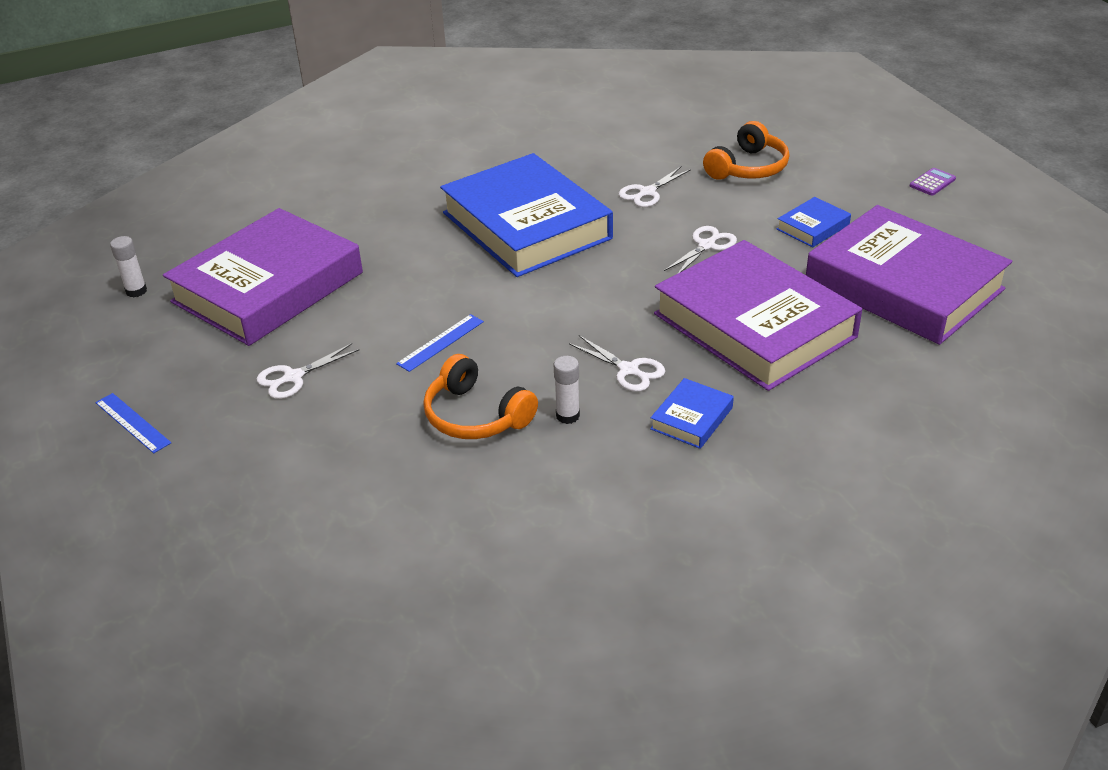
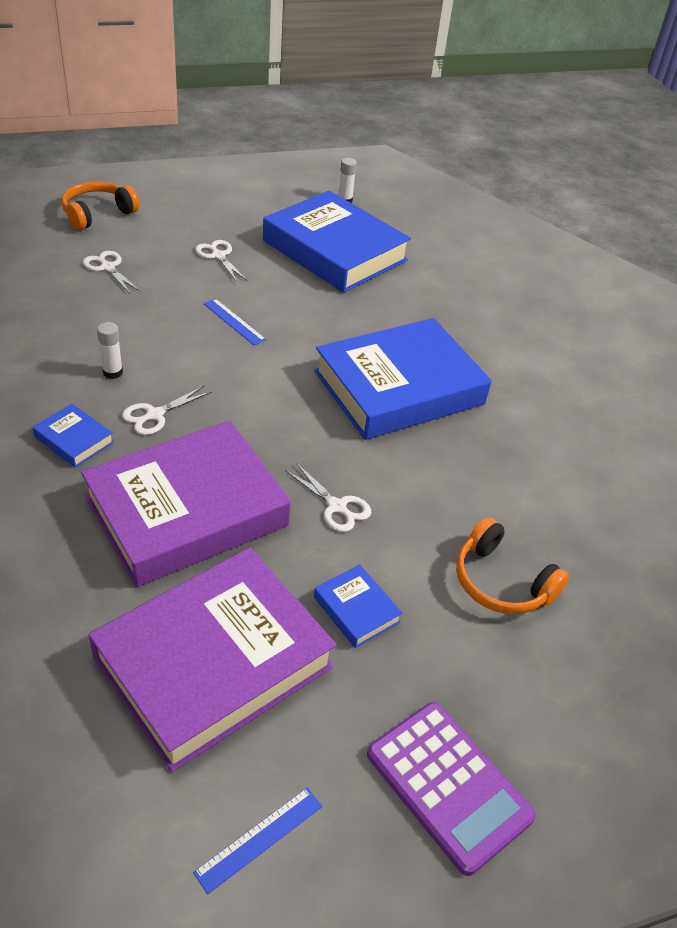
camera: 90 degrees right, 5 degrees up
blue ruler [95,393,171,453] -> blue ruler moved to [193,787,322,894]
purple book [163,208,363,346] -> blue book [263,191,411,293]
orange headphones [423,354,538,439] -> orange headphones moved to [61,181,139,230]
white scissors [618,167,691,207] -> white scissors moved to [83,251,141,294]
purple calculator [910,168,956,196] -> purple calculator [367,702,536,876], size x2.36

